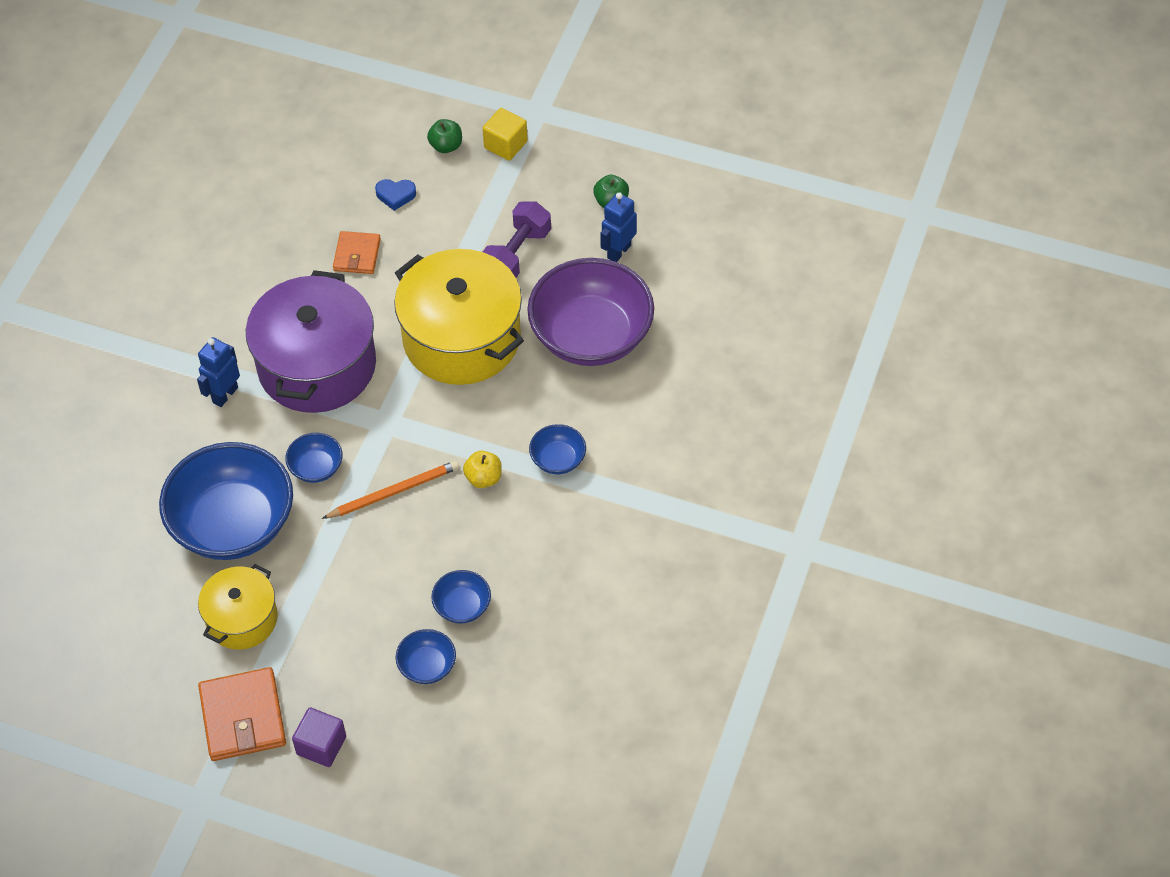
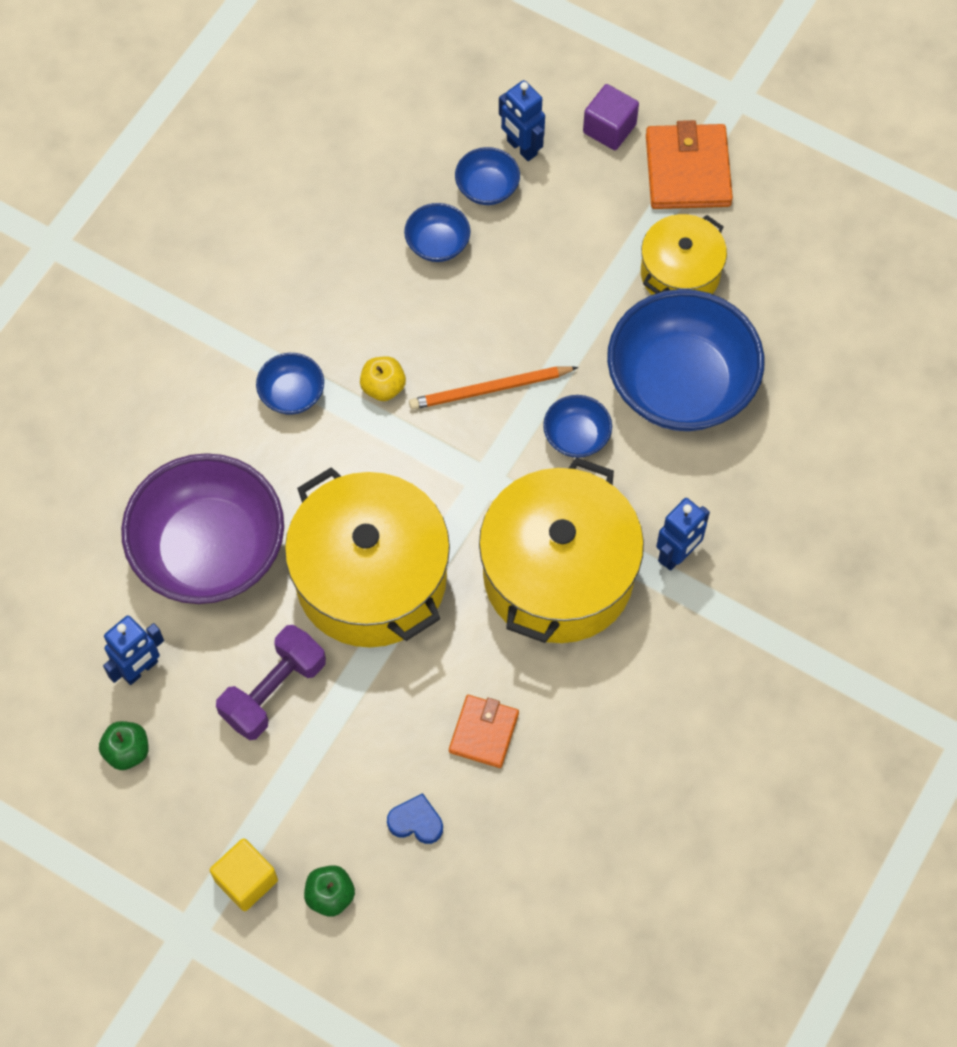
camera: 170 degrees left, 10 degrees up
purple pot [246,270,376,413] -> yellow pot [479,457,644,643]
none -> blue robot [499,80,545,161]

